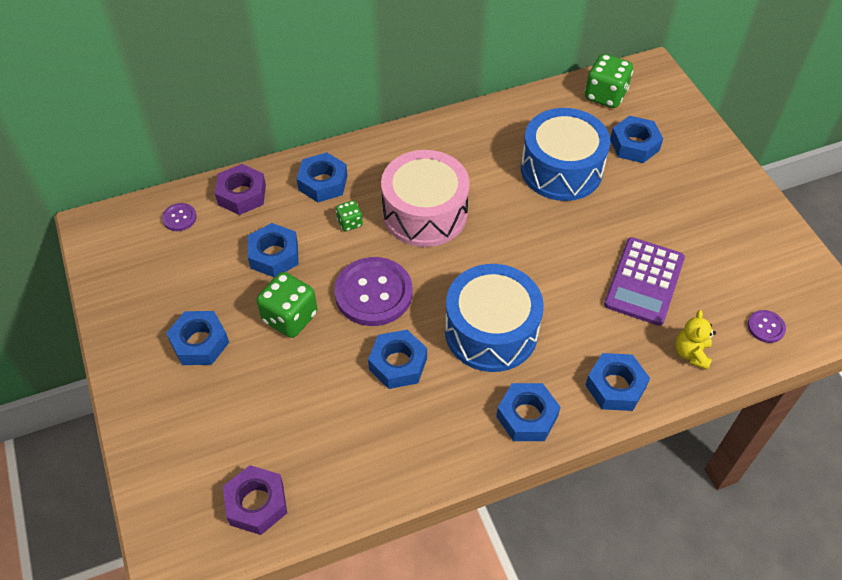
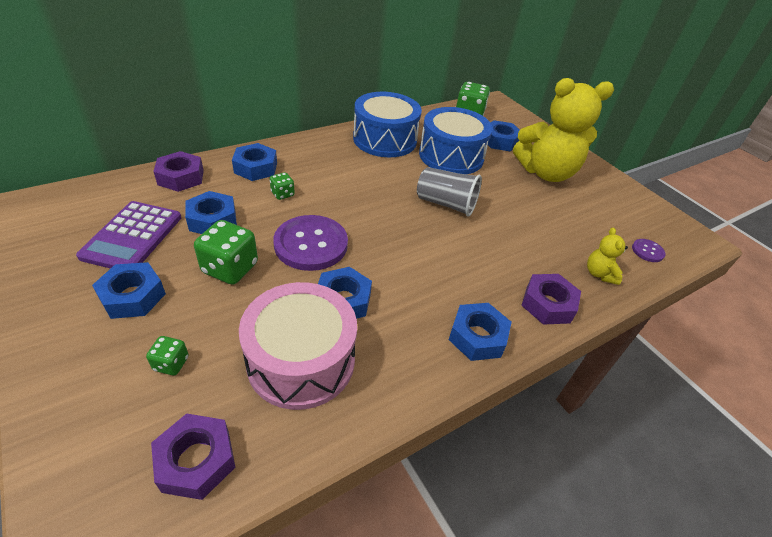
camera: 15 degrees left, 10 degrees down
purple button [162,203,197,231] -> none
pink drum [381,150,470,247] -> pink drum moved to [239,282,357,410]
blue drum [445,264,544,372] -> blue drum moved to [353,92,422,157]
blue nut [585,353,650,411] -> purple nut [521,274,581,325]
purple calculator [604,237,685,326] -> purple calculator moved to [76,201,181,269]
none -> green dice [146,336,189,375]
none -> grey cup [417,167,482,217]
none -> yellow teddy bear [513,78,614,182]

